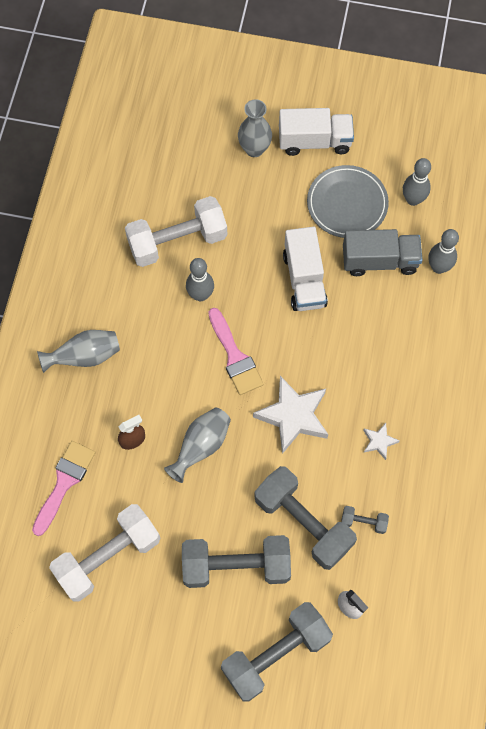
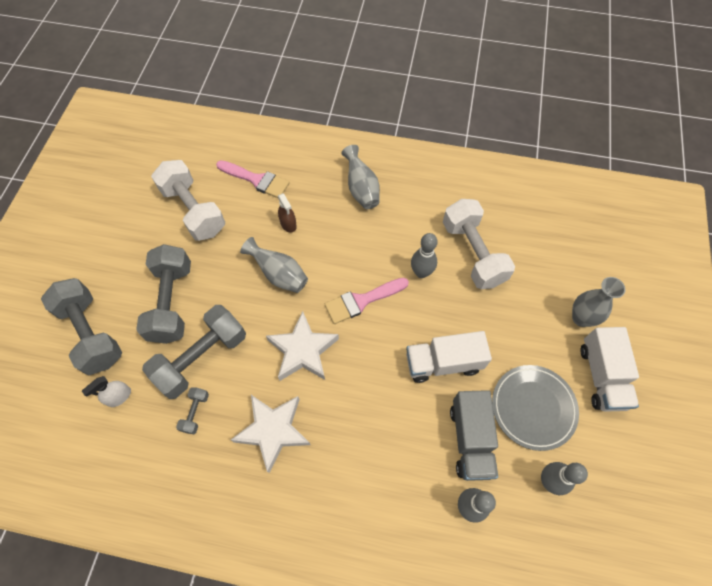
camera: 90 degrees right, 5 degrees down
white star [363,423,400,460] -> white star [231,395,310,473], size x2.09

